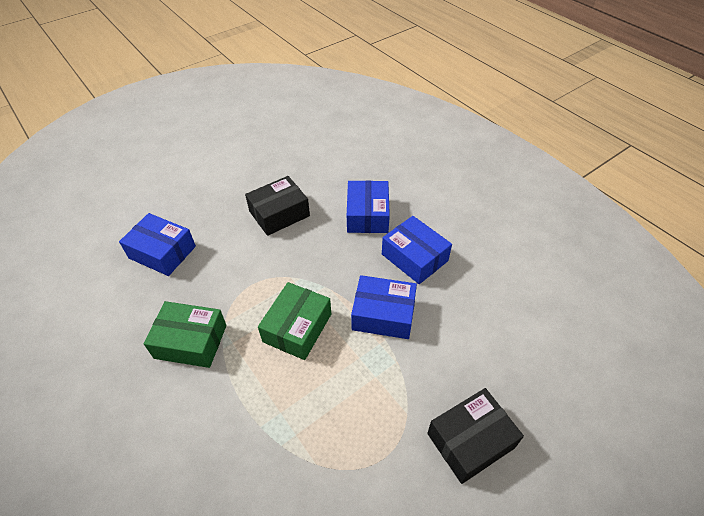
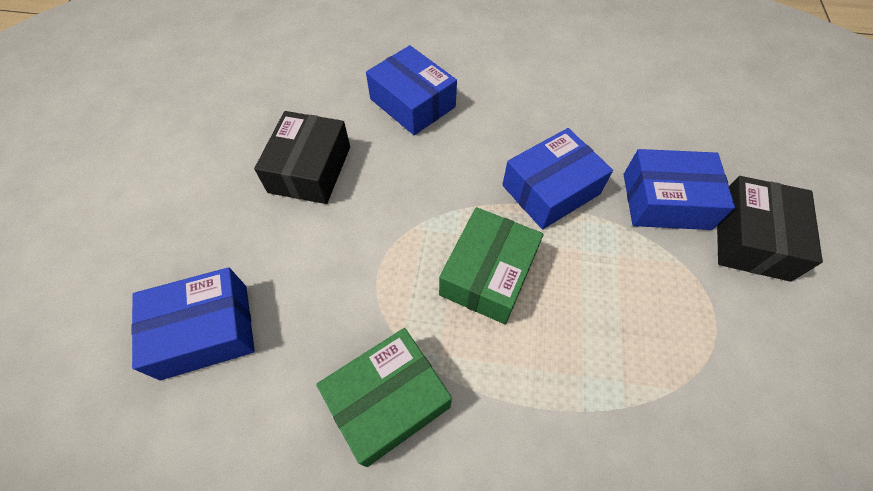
camera: 45 degrees left, 10 degrees up
green box [258,282,331,360] -> green box turned 45 degrees clockwise [439,207,544,324]
blue box [382,216,452,284] -> blue box moved to [624,149,735,230]

